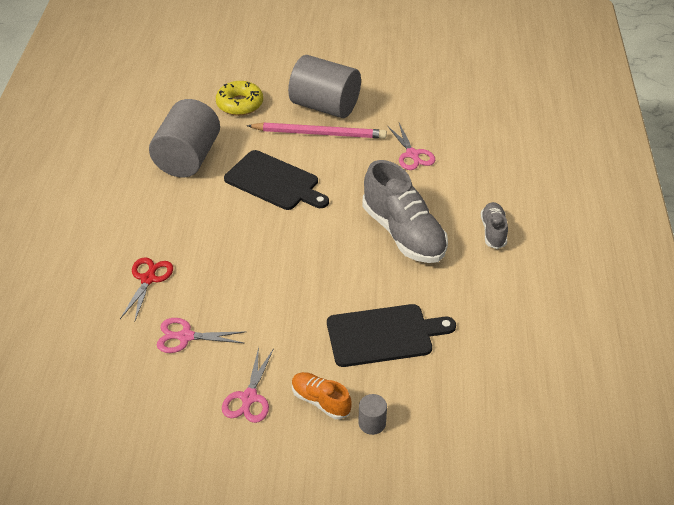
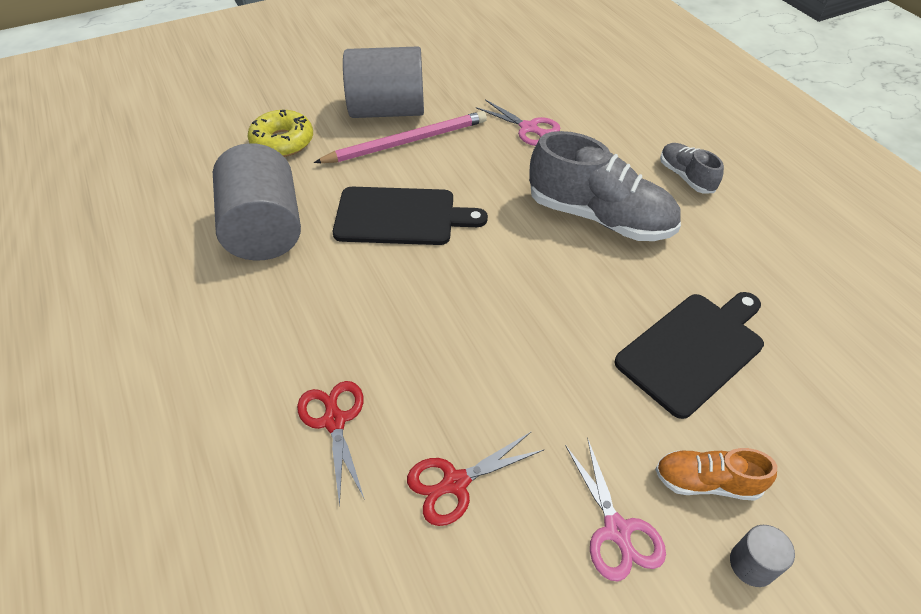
camera: 30 degrees left, 5 degrees up
pink scissors [157,318,246,353] -> red scissors [407,431,544,526]
grey cylinder [358,394,387,435] -> grey cylinder moved to [730,525,795,587]

